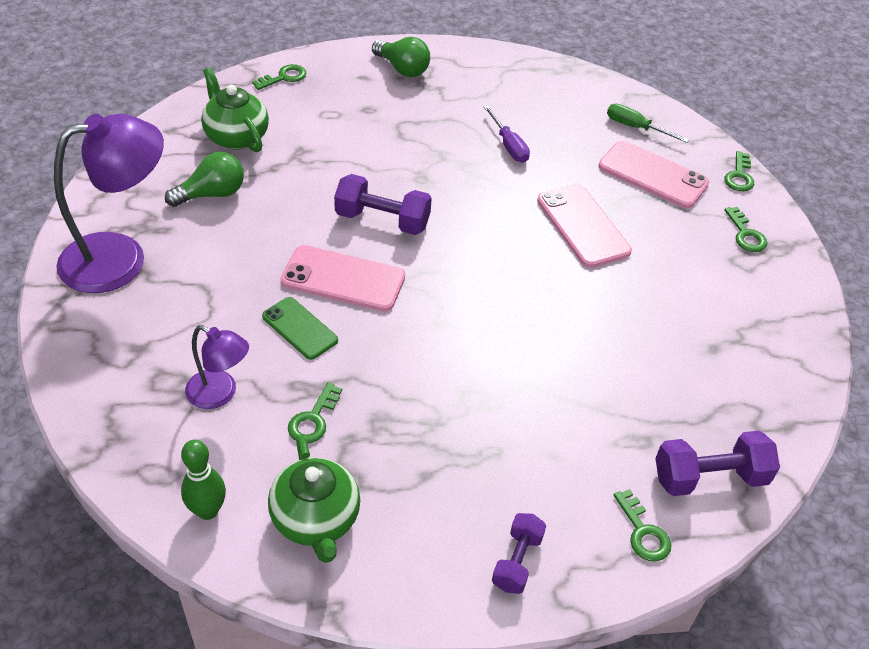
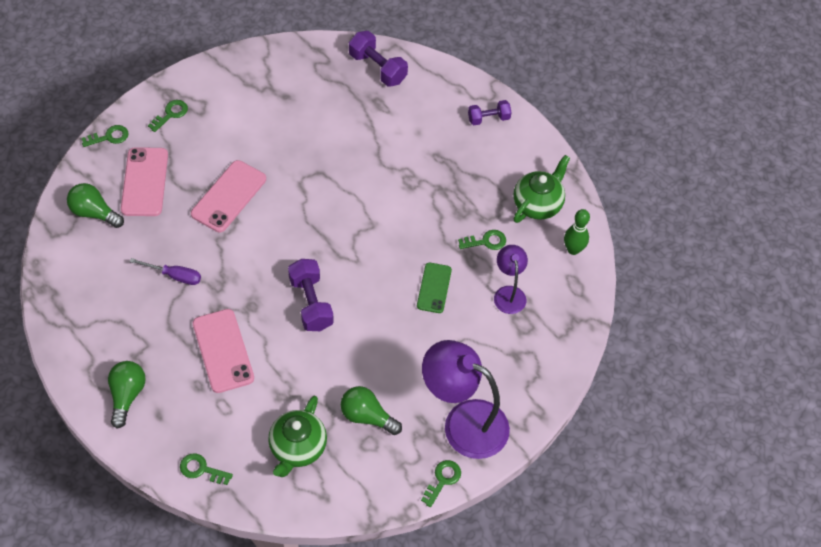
camera: 125 degrees left, 10 degrees up
pink phone [280,245,405,311] -> pink phone moved to [193,309,254,393]
purple screwdriver [483,105,530,163] -> purple screwdriver turned 75 degrees clockwise [129,258,201,285]
green screwdriver [607,104,689,143] -> green light bulb [67,183,124,228]
green key [614,489,671,562] -> green key moved to [421,460,461,507]

